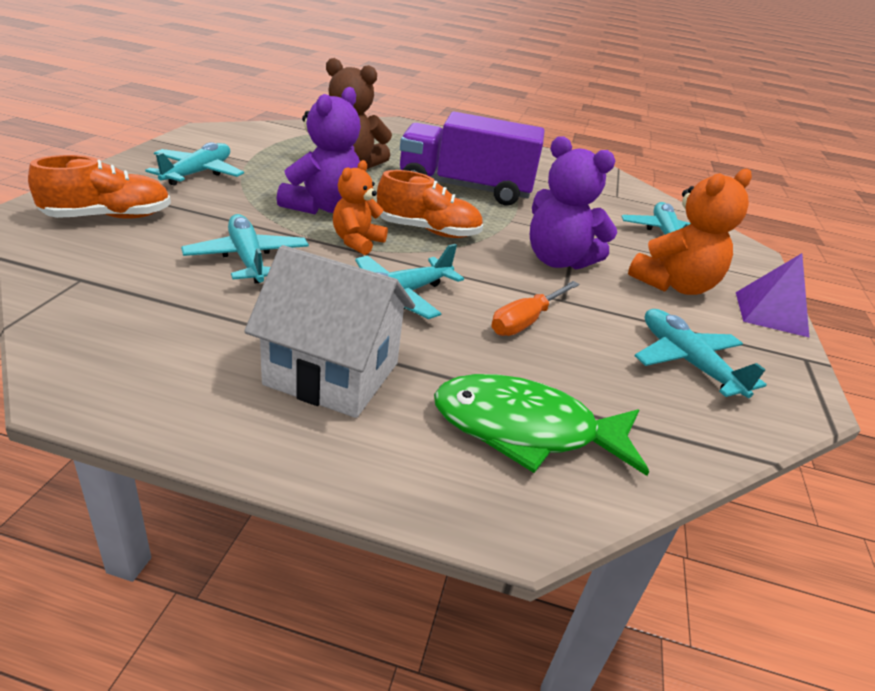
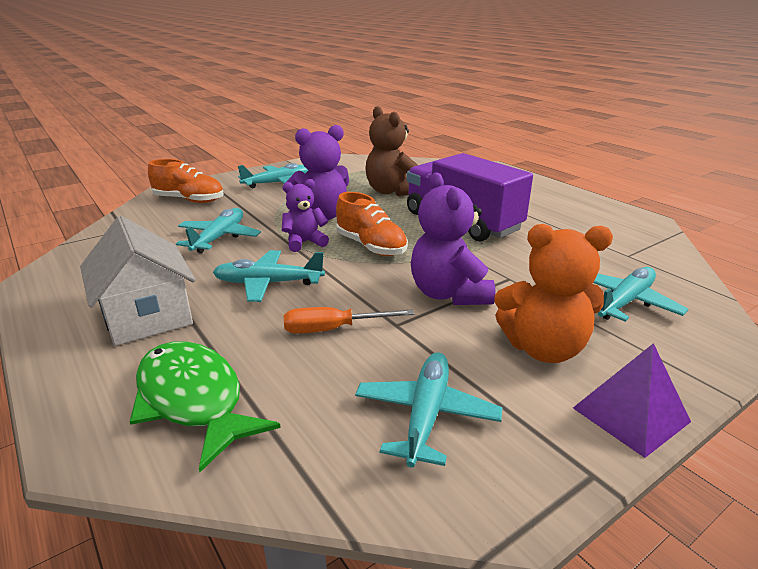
camera: 45 degrees right, 5 degrees down
orange teddy bear [333,160,388,255] -> purple teddy bear [282,179,329,252]

